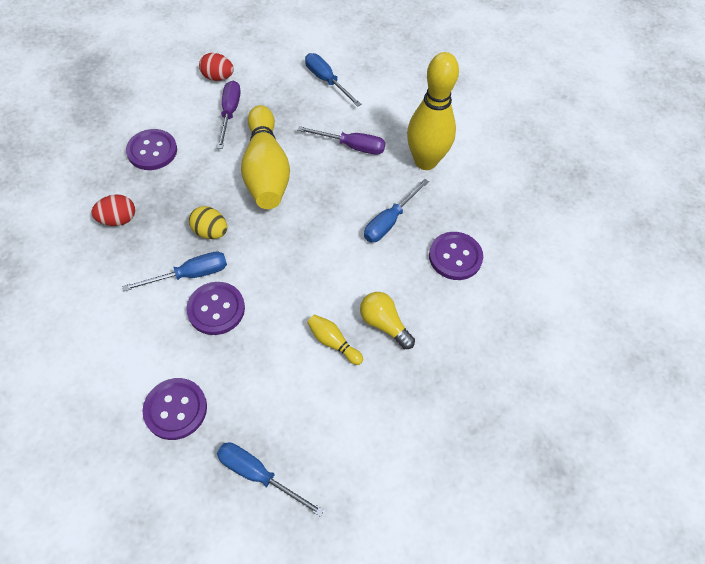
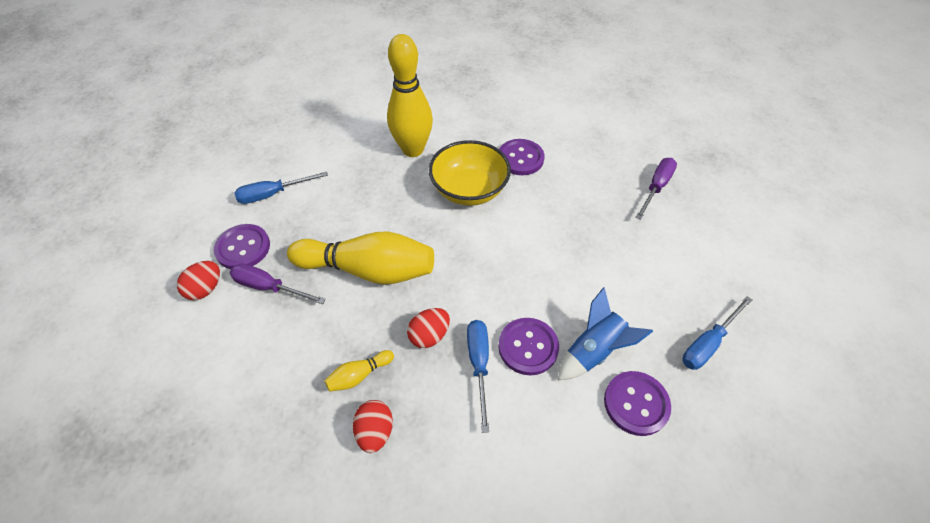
camera: 70 degrees left, 5 degrees down
purple button [126,129,177,170] -> purple button moved to [214,224,270,269]
yellow egg [189,206,227,239] -> red egg [407,308,450,348]
purple screwdriver [297,126,386,155] -> purple screwdriver moved to [635,158,677,220]
yellow bowling pin [307,314,363,365] -> yellow bowling pin moved to [324,350,394,392]
yellow light bulb [360,292,415,349] -> none
blue screwdriver [364,179,429,242] -> yellow bowl [429,140,511,206]
none -> blue rocket [558,287,653,380]

